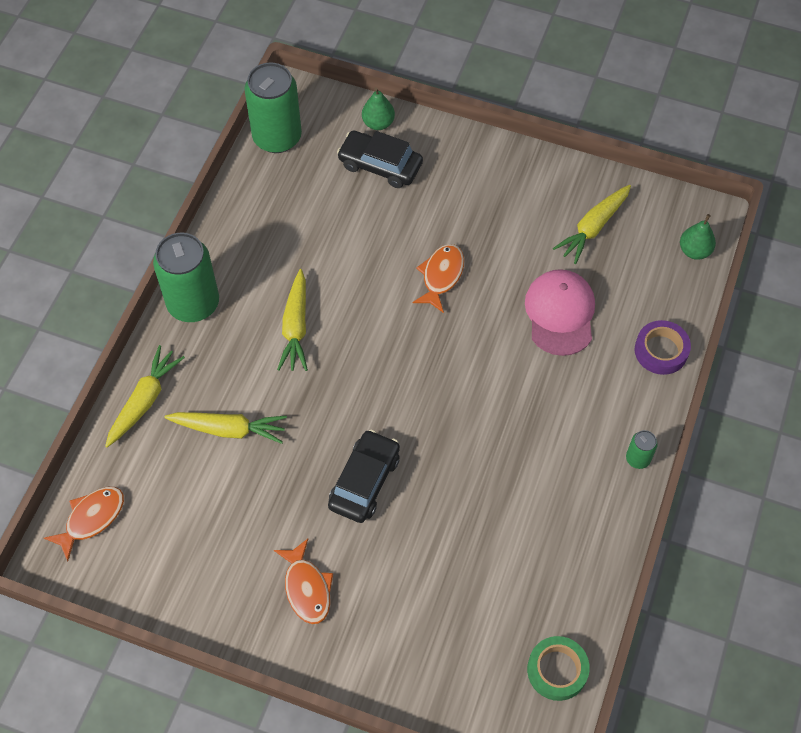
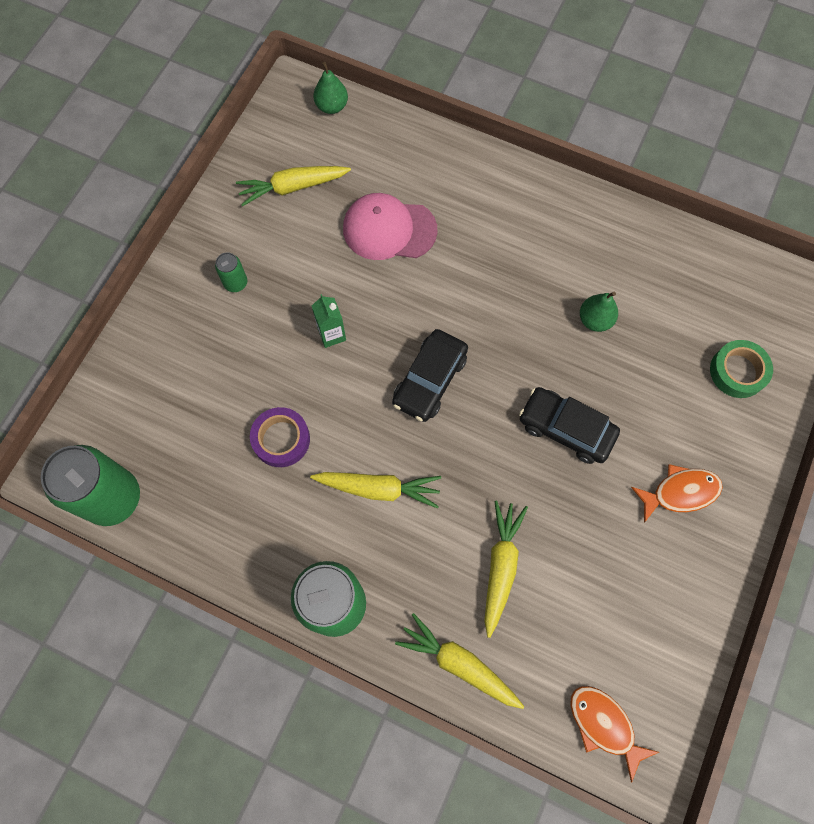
camera: 85 degrees left, 10 degrees up
black car [337,131,423,188] -> black car moved to [392,329,468,422]
green pear [362,87,395,130] -> green pear moved to [580,292,618,332]
orange fish [412,244,464,313] -> green carton [312,294,346,348]
green tape [527,636,590,701] -> green tape moved to [710,340,773,398]
yellow carrot [553,185,631,264] -> yellow carrot turned 120 degrees clockwise [236,166,351,206]
green can [626,430,658,469] -> green can moved to [215,252,247,292]
purple tape [635,320,691,375] -> purple tape moved to [250,407,310,467]

